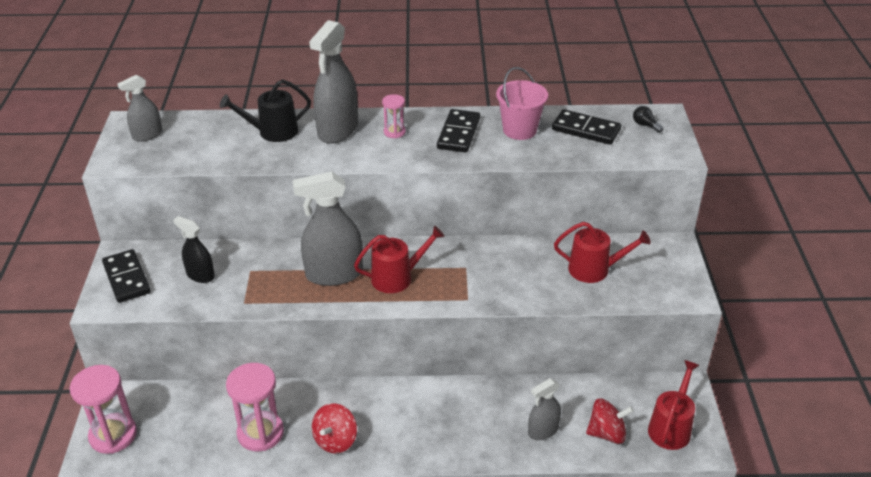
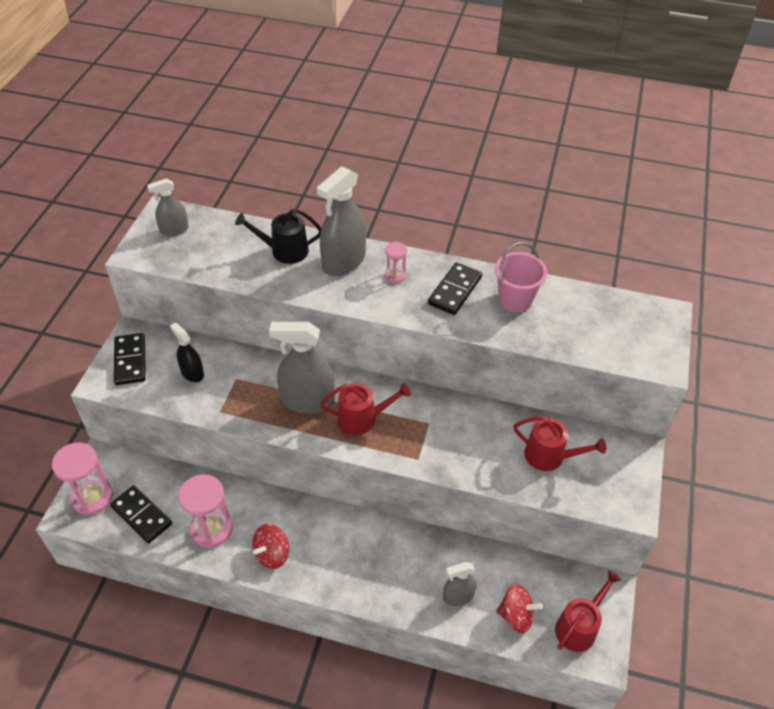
camera: 15 degrees right, 10 degrees up
black domino [552,109,621,145] -> black domino moved to [110,485,172,543]
black light bulb [633,106,663,133] -> none

